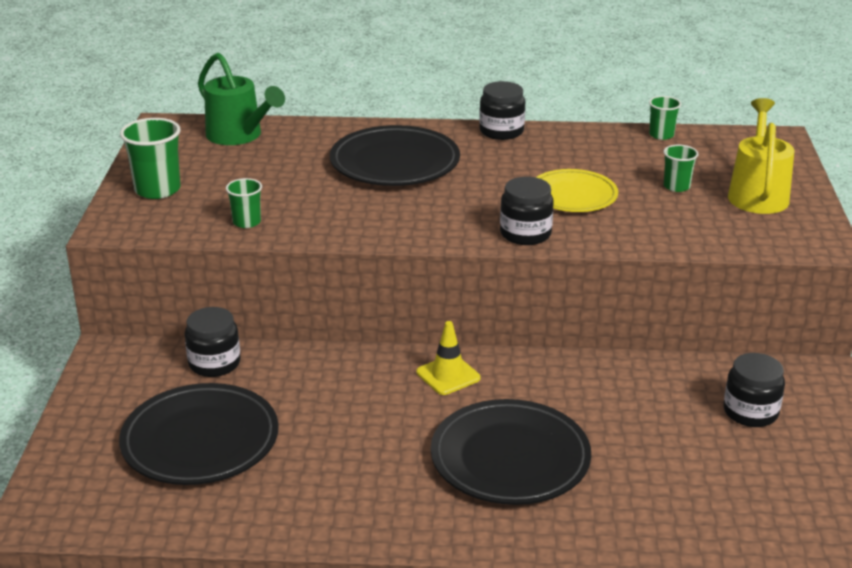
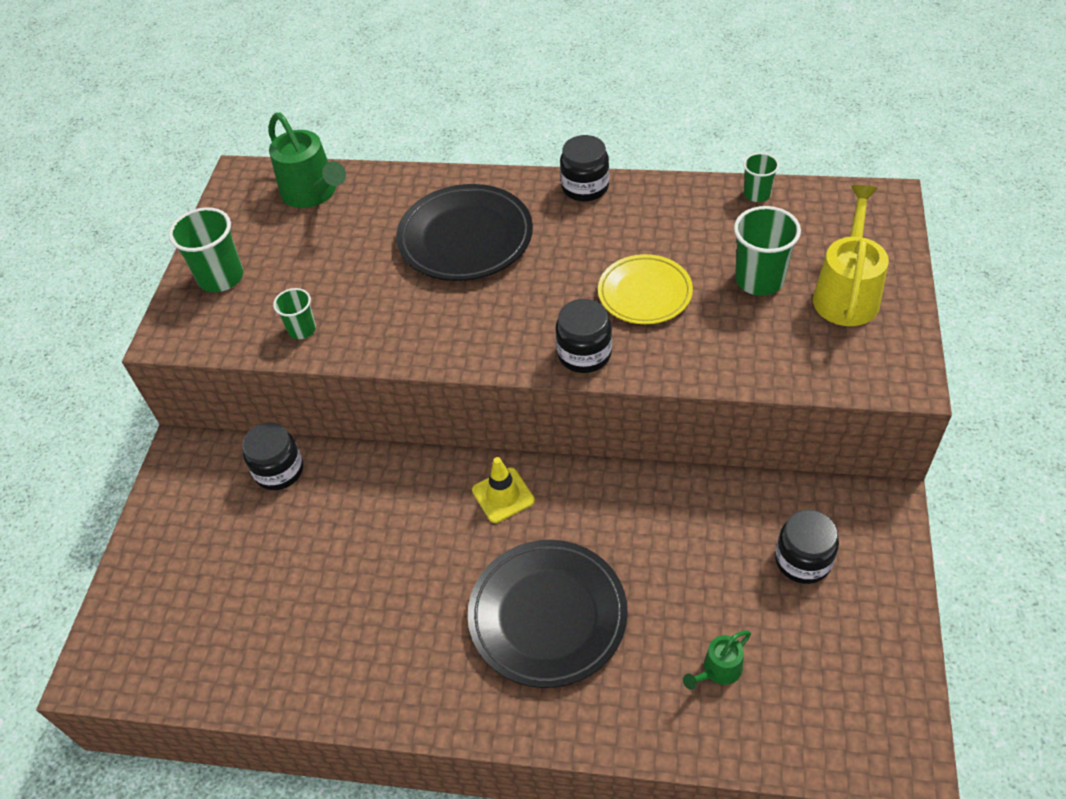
camera: 10 degrees right, 20 degrees up
black plate [119,383,279,485] -> none
green cup [663,145,698,192] -> green cup [734,206,801,296], size x1.70
none -> green watering can [683,630,751,690]

